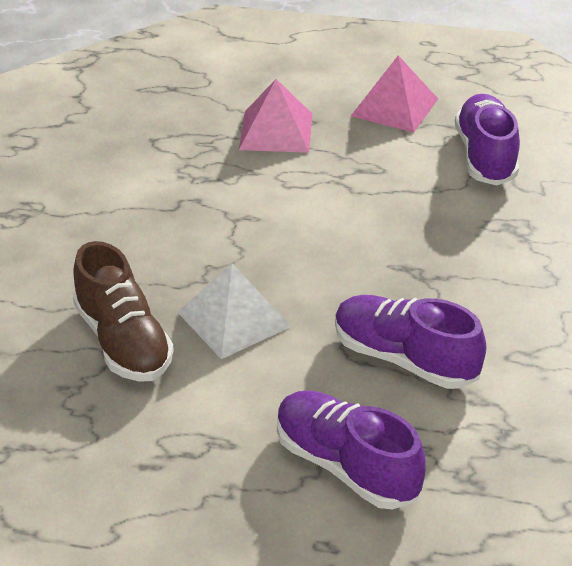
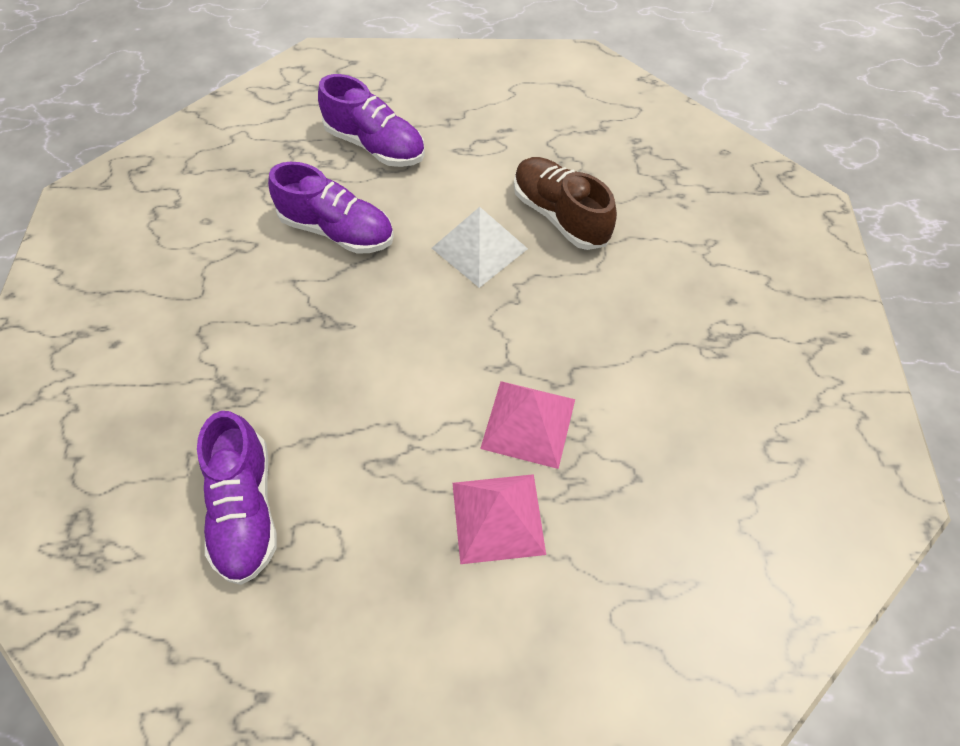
camera: 170 degrees right, 20 degrees up
pink pyramid [351,55,438,133] -> pink pyramid moved to [480,381,575,469]

